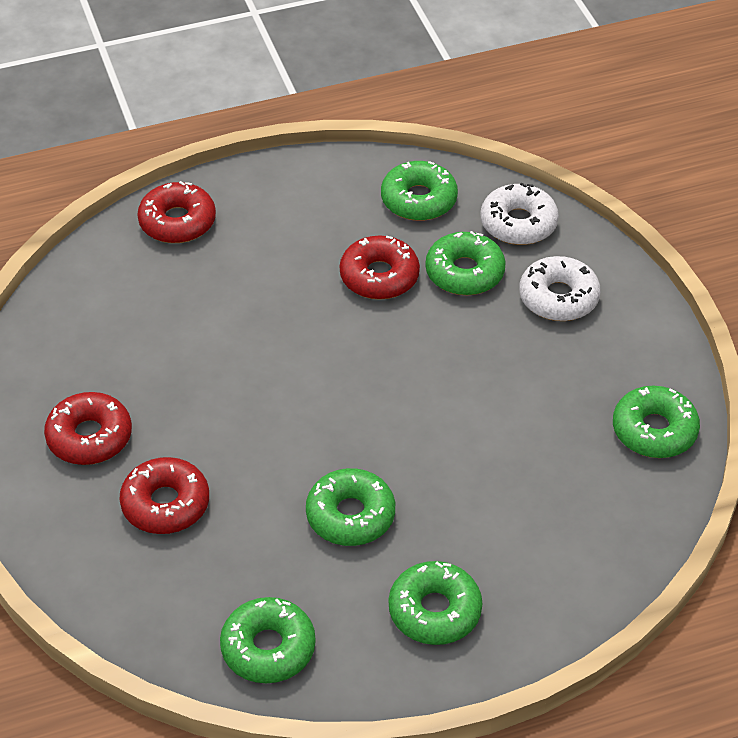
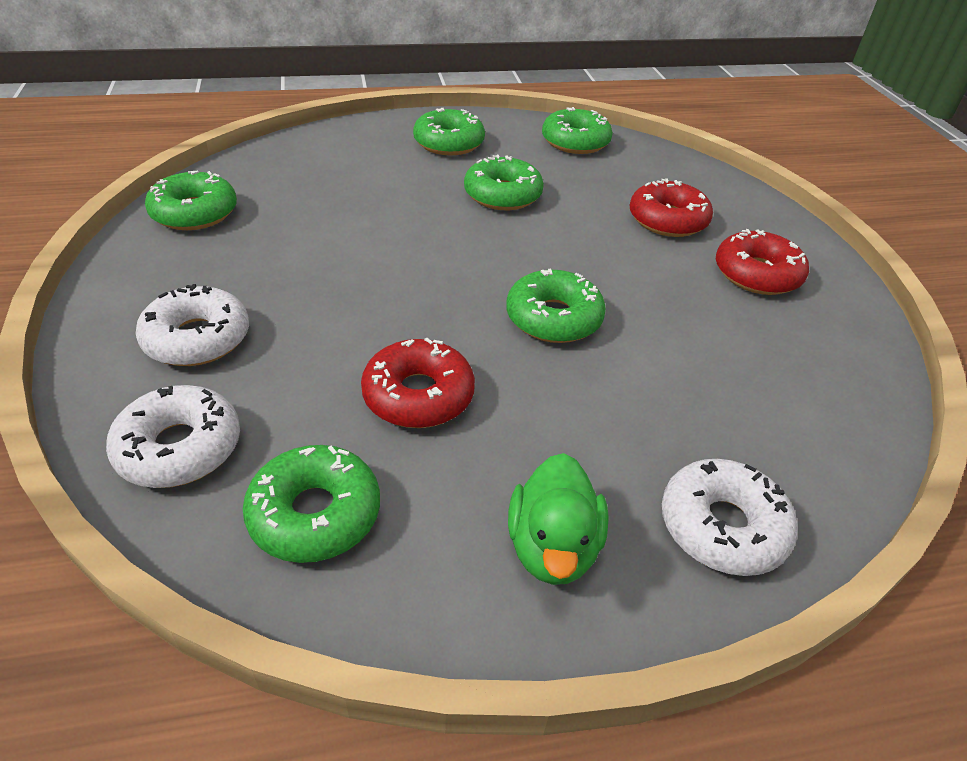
camera: 175 degrees left, 5 degrees down
red donut [137,181,216,243] -> white donut [662,459,798,576]
green donut [425,231,505,295] -> green donut moved to [506,269,606,343]
none -> green duck [508,453,609,585]

